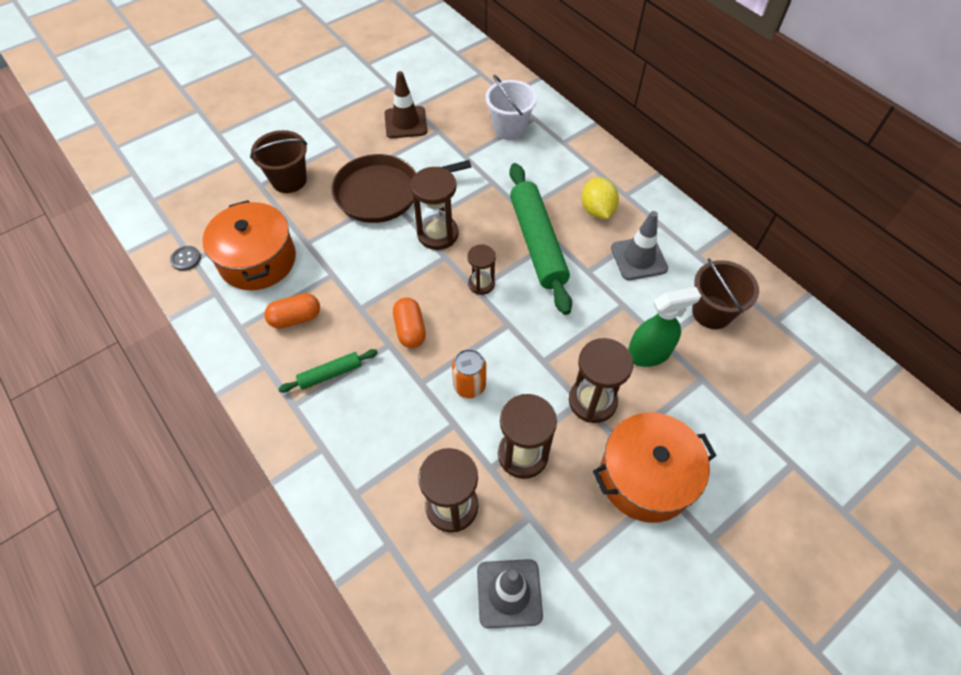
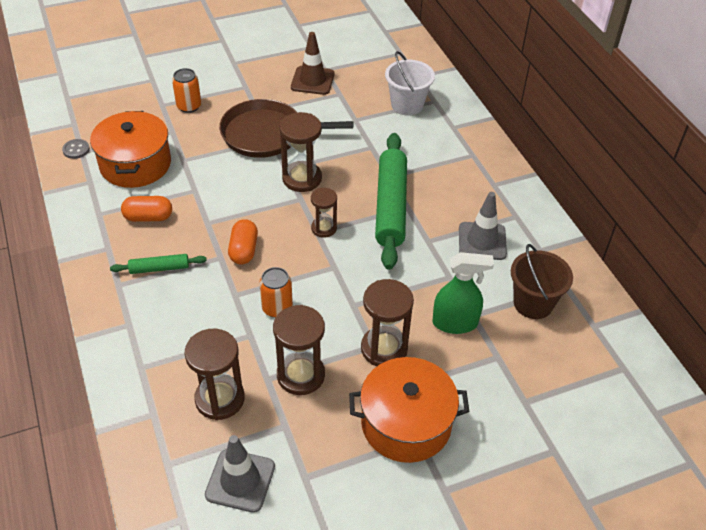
camera: 15 degrees right, 10 degrees down
brown bucket [250,130,307,193] -> orange can [172,68,201,113]
yellow lemon [581,178,619,219] -> none

